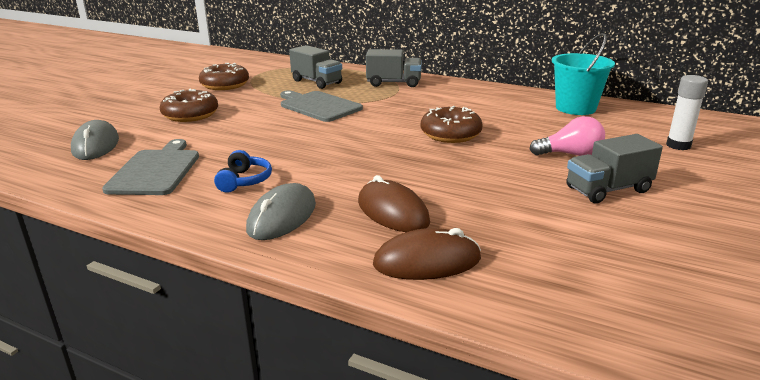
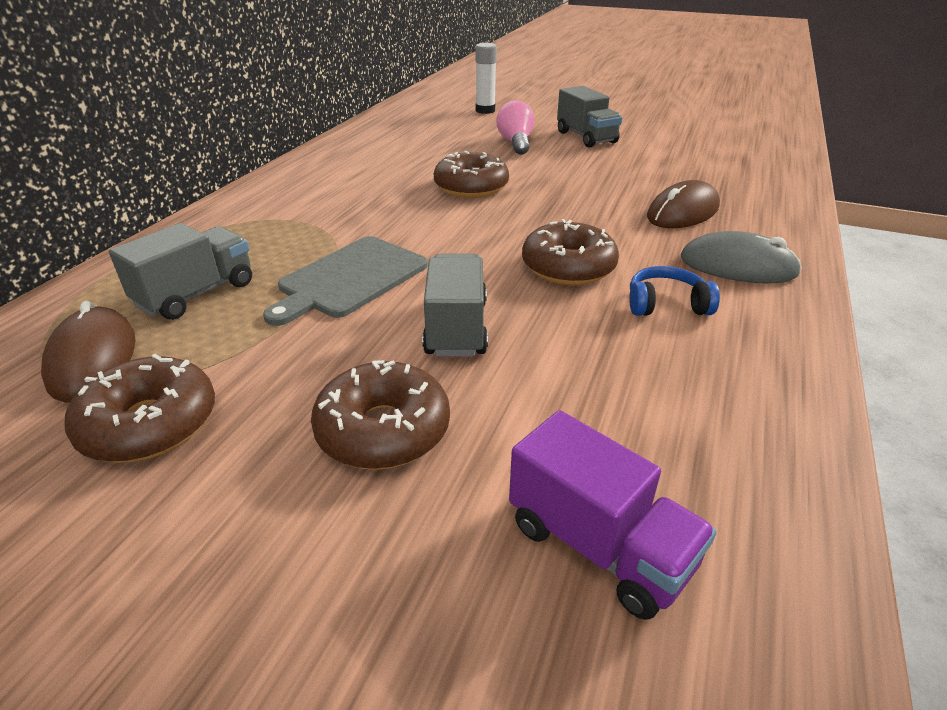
camera: 95 degrees left, 10 degrees up
grey mouse [71,120,119,160] -> purple truck [509,410,716,620]
grey cutting board [102,139,199,195] -> none
grey truck [366,49,422,87] -> grey truck moved to [422,254,488,357]
brown mouse [373,228,481,280] -> brown mouse moved to [41,301,136,402]
turquoise bucket [552,33,615,115] -> none
none -> brown donut [522,219,619,285]

